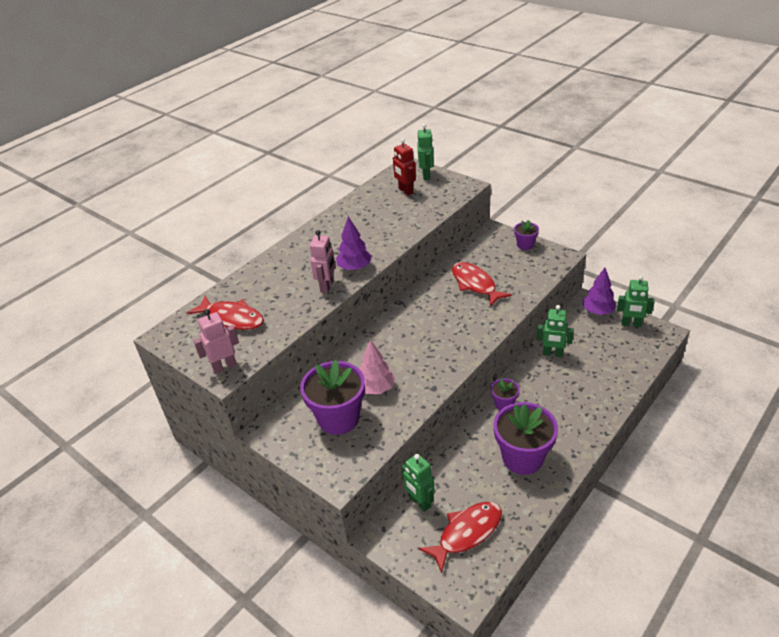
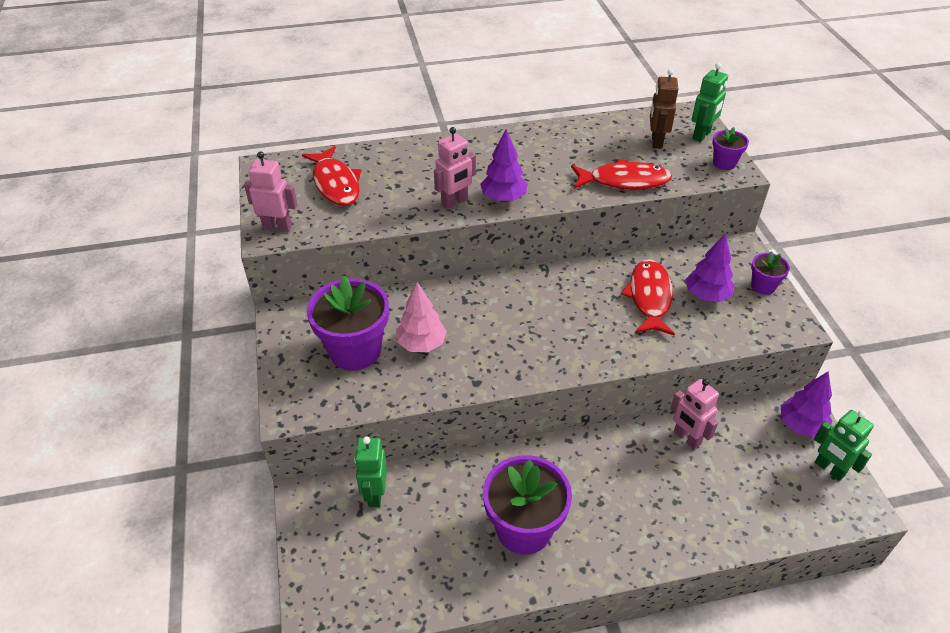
camera: 35 degrees right, 5 degrees up
red robot [393,138,416,196] -> brown robot [650,69,678,149]
red fish [419,502,502,573] -> red fish moved to [571,159,672,189]
purple flower pot [491,378,520,410] -> purple flower pot moved to [712,127,749,170]
green robot [537,305,574,357] -> pink robot [670,379,719,449]
none -> purple tree [686,233,734,302]

